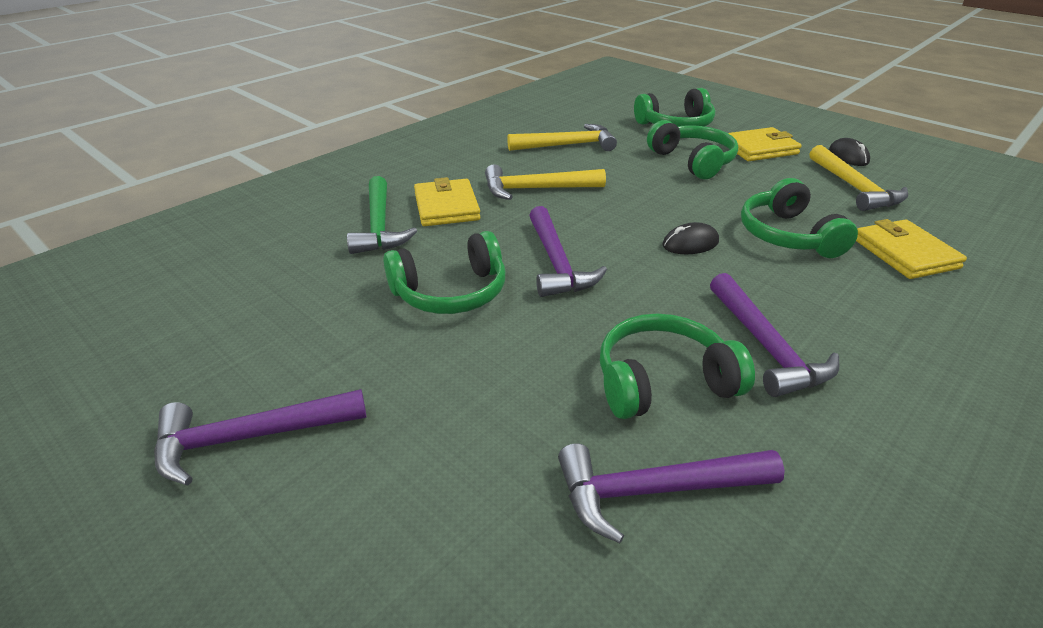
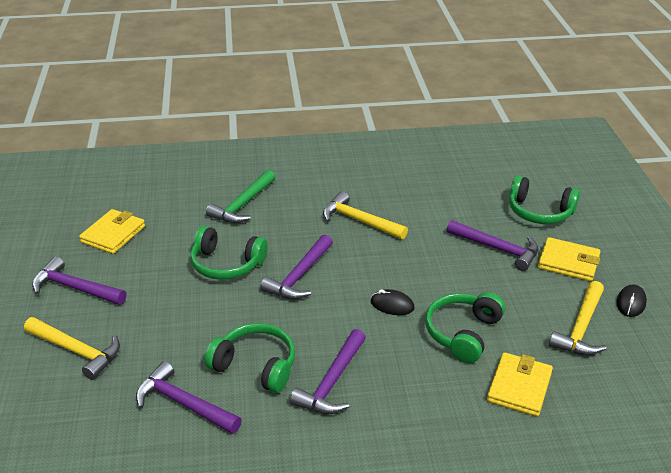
camera: 40 degrees right, 0 degrees up
yellow wallet [414,177,481,226] -> yellow wallet moved to [79,209,145,254]
yellow hammer [507,124,617,151] -> yellow hammer moved to [24,317,120,380]
green headphones [647,120,738,179] -> purple hammer [447,220,538,271]

